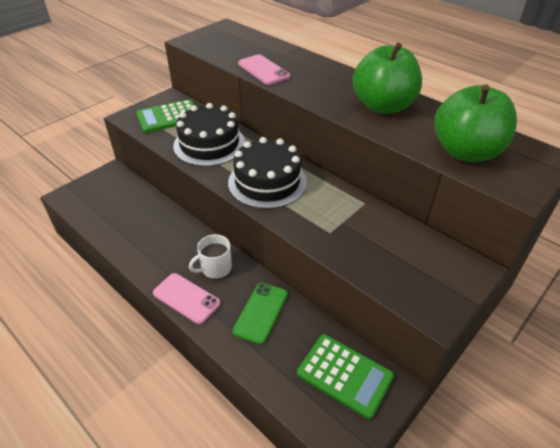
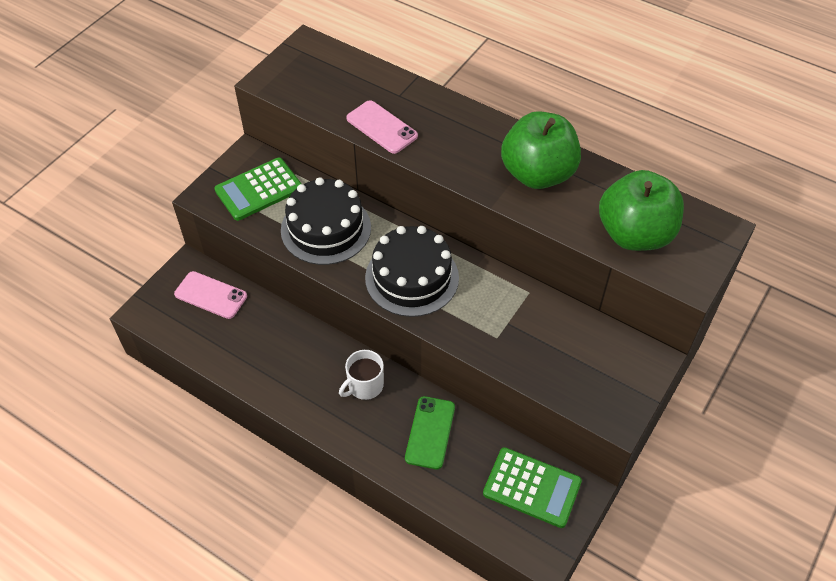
camera: 10 degrees left, 10 degrees up
pink phone [153,273,220,324] -> pink phone moved to [174,271,247,319]

